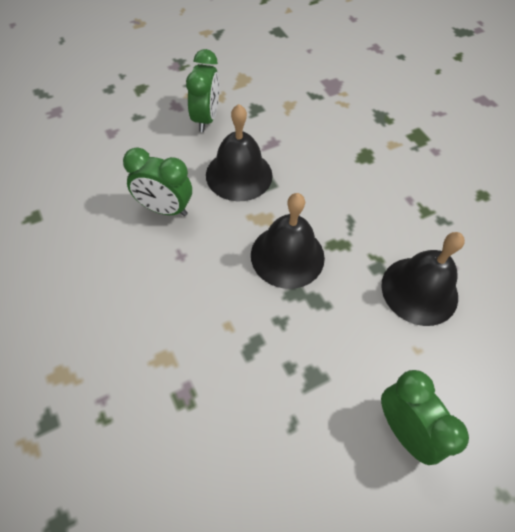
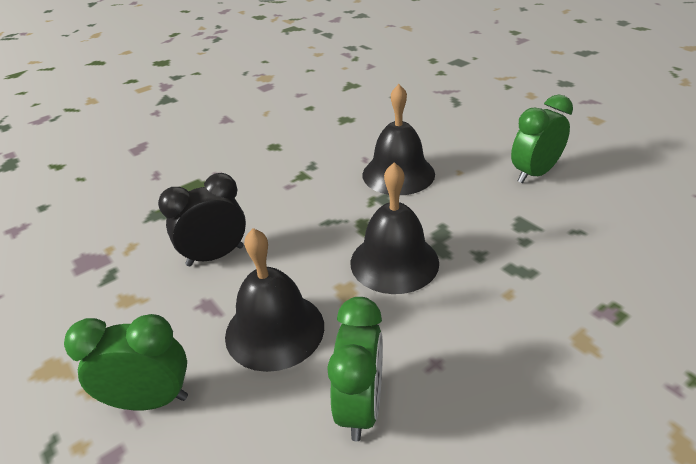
camera: 95 degrees left, 20 degrees down
none -> black clock [158,173,246,266]

